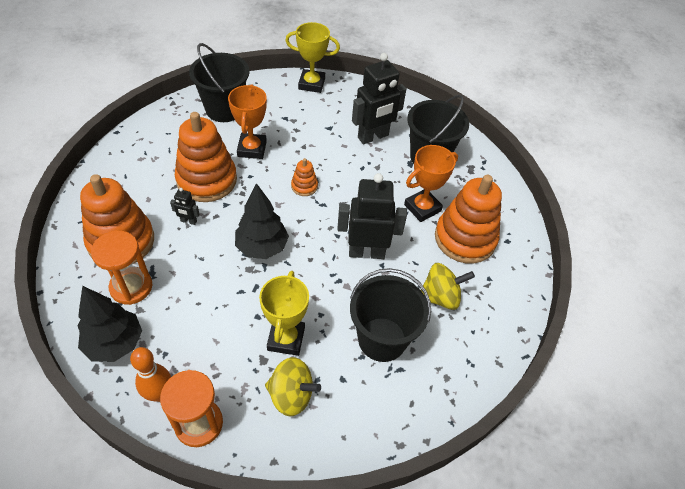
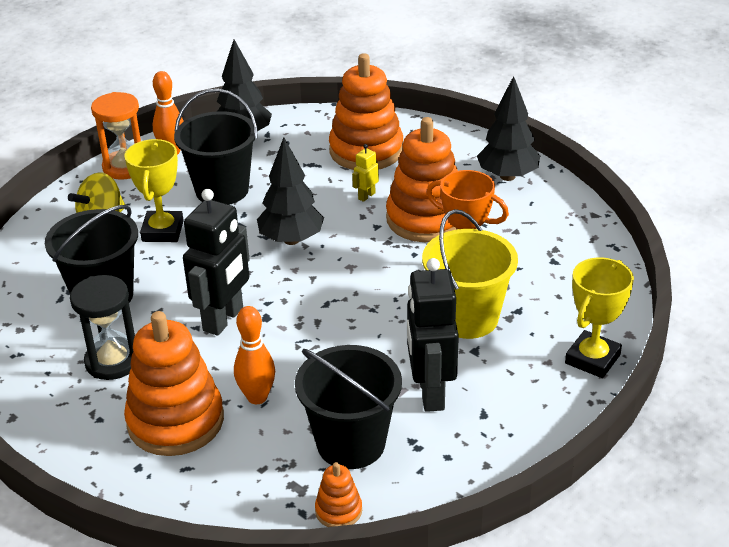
camera: 120 degrees right, 15 degrees down
orange hourglass [91,231,152,305] -> none
black robot [170,188,200,225] -> yellow robot [352,144,379,202]
black bucket [189,43,249,122] -> black bucket moved to [174,89,258,205]
yellow trophy [259,271,309,356] -> yellow trophy turned 60 degrees clockwise [124,139,184,242]
orange stacking toy [291,158,318,196] -> orange stacking toy moved to [315,462,362,527]
orange trophy [404,145,458,222] -> orange bowling pin [234,306,275,404]
yellow spinning top [421,263,475,310] -> black hourglass [70,275,135,380]
none -> yellow bucket [422,209,518,339]
none -> black tree [477,76,540,181]

